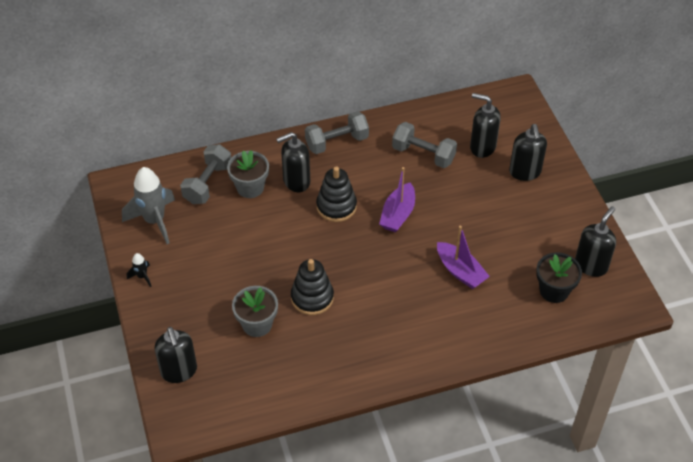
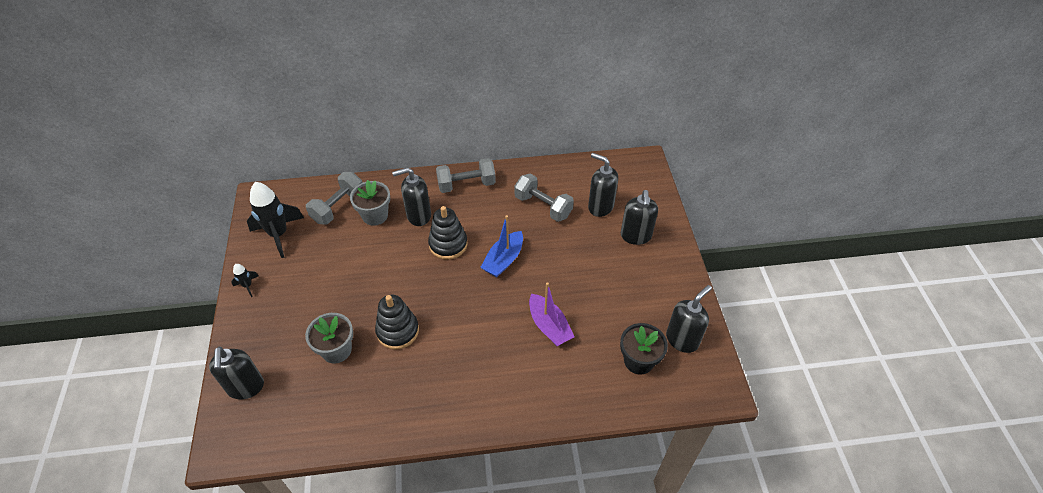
camera: 10 degrees right, 0 degrees up
grey rocket [122,167,175,244] -> black rocket [247,182,304,258]
purple boat [379,167,415,232] -> blue boat [480,215,523,277]

